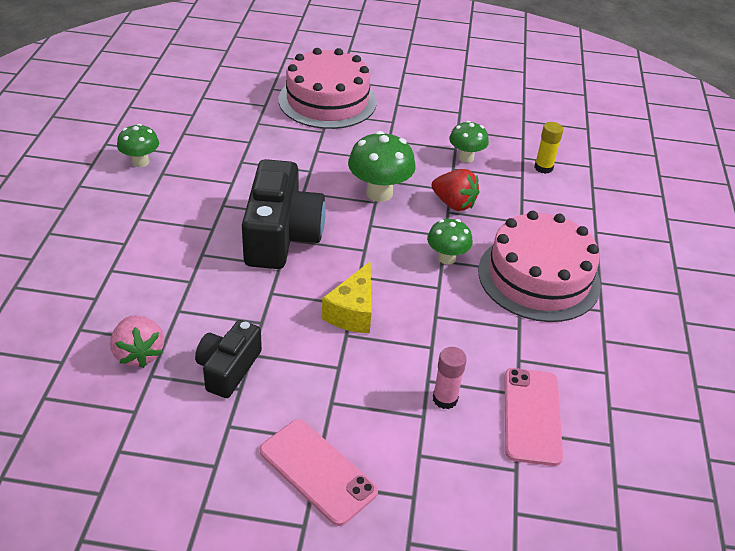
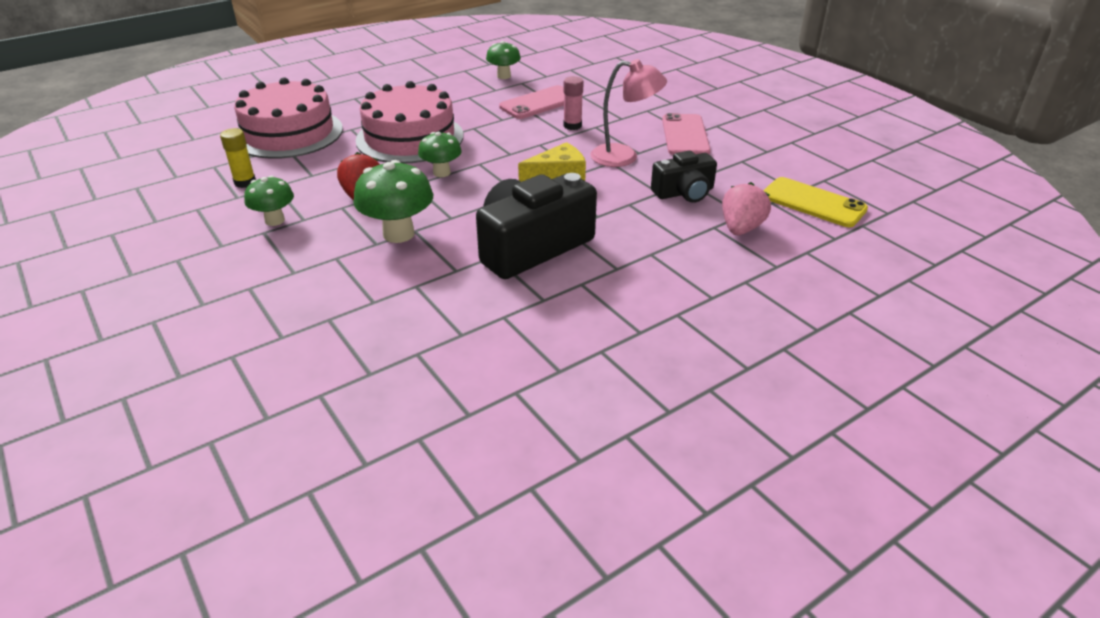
camera: 130 degrees left, 5 degrees down
green mushroom [117,124,159,167] -> green mushroom moved to [486,41,521,79]
pink cake [279,48,377,129] -> pink cake moved to [234,77,343,159]
none -> pink lamp [590,59,667,167]
none -> yellow phone [763,177,868,227]

